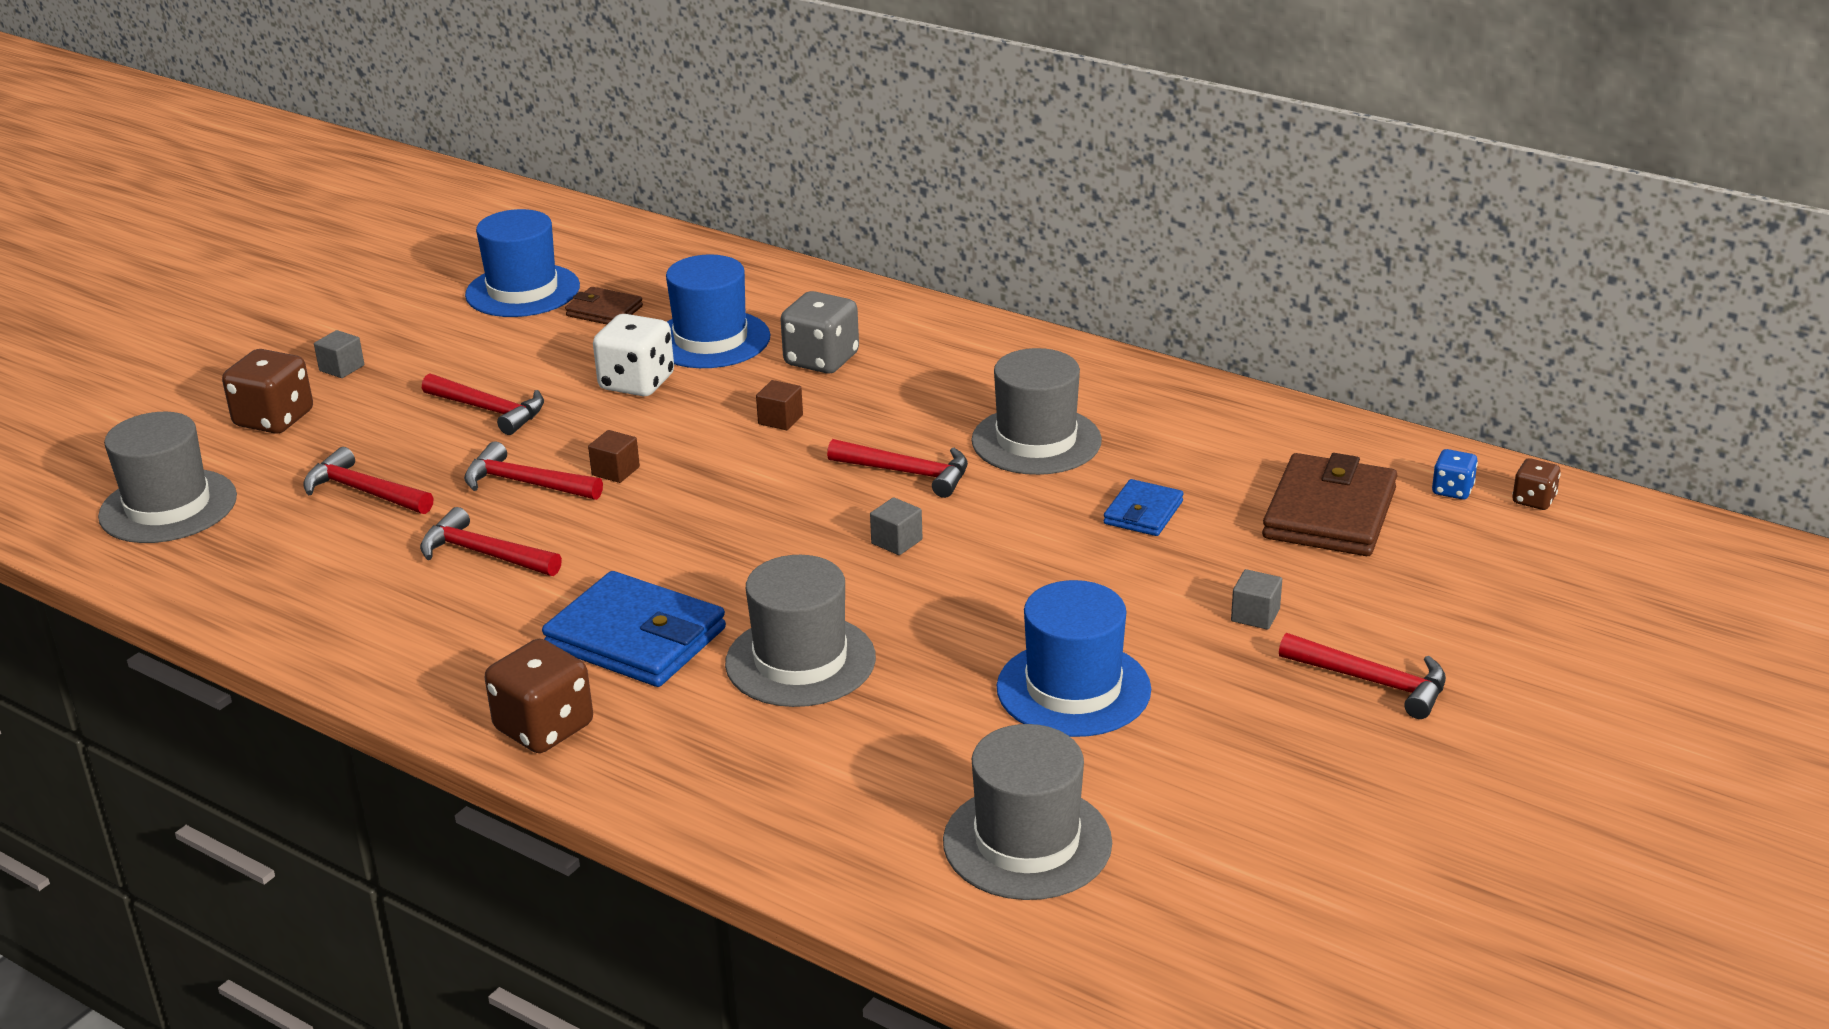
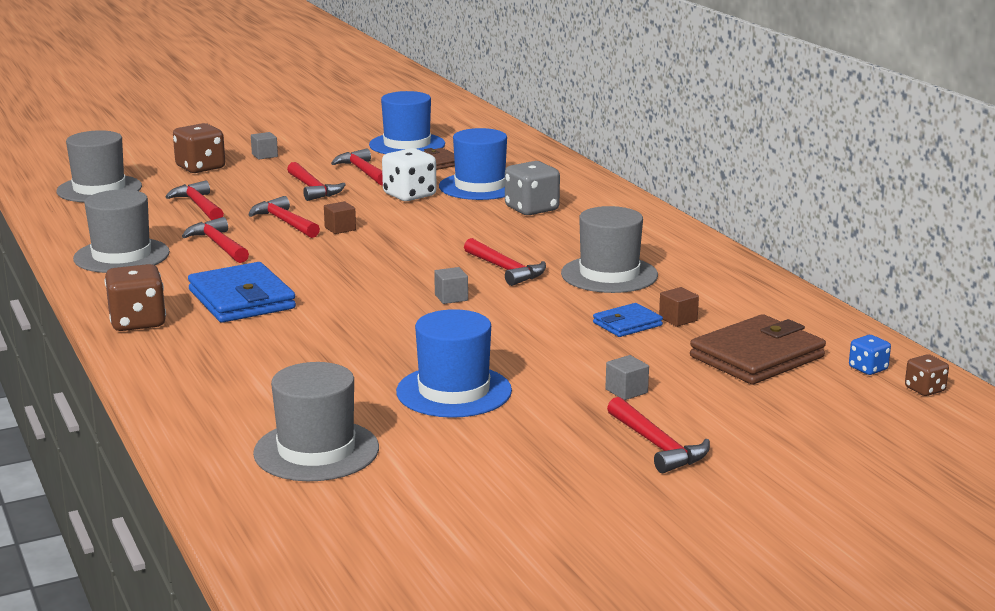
camera: 30 degrees right, 10 degrees down
grey hat [725,555,876,707] -> grey hat moved to [73,189,170,273]
brown cube [756,380,803,430] -> brown cube moved to [659,287,699,327]
none -> red hammer [331,148,383,186]

